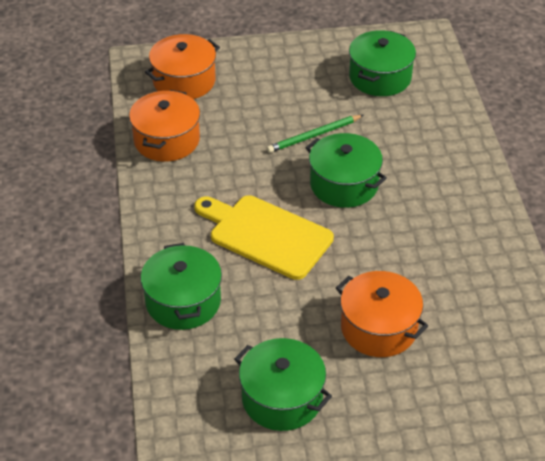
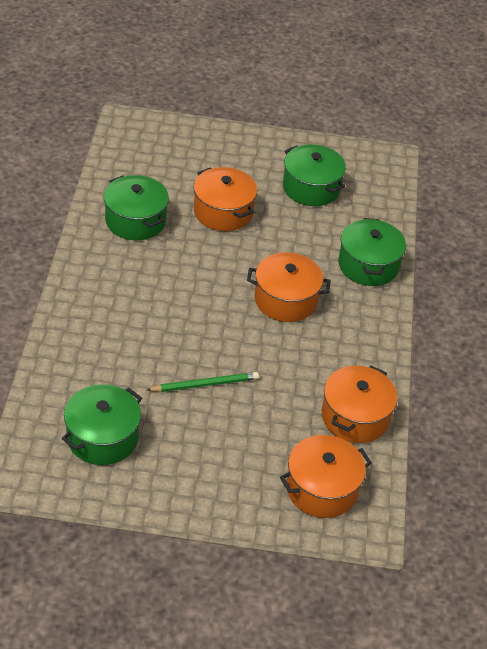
camera: 170 degrees left, 0 degrees up
yellow cutting board [194,195,334,280] -> orange pot [247,252,331,322]
green pot [305,133,387,208] -> green pot moved to [104,175,169,240]

